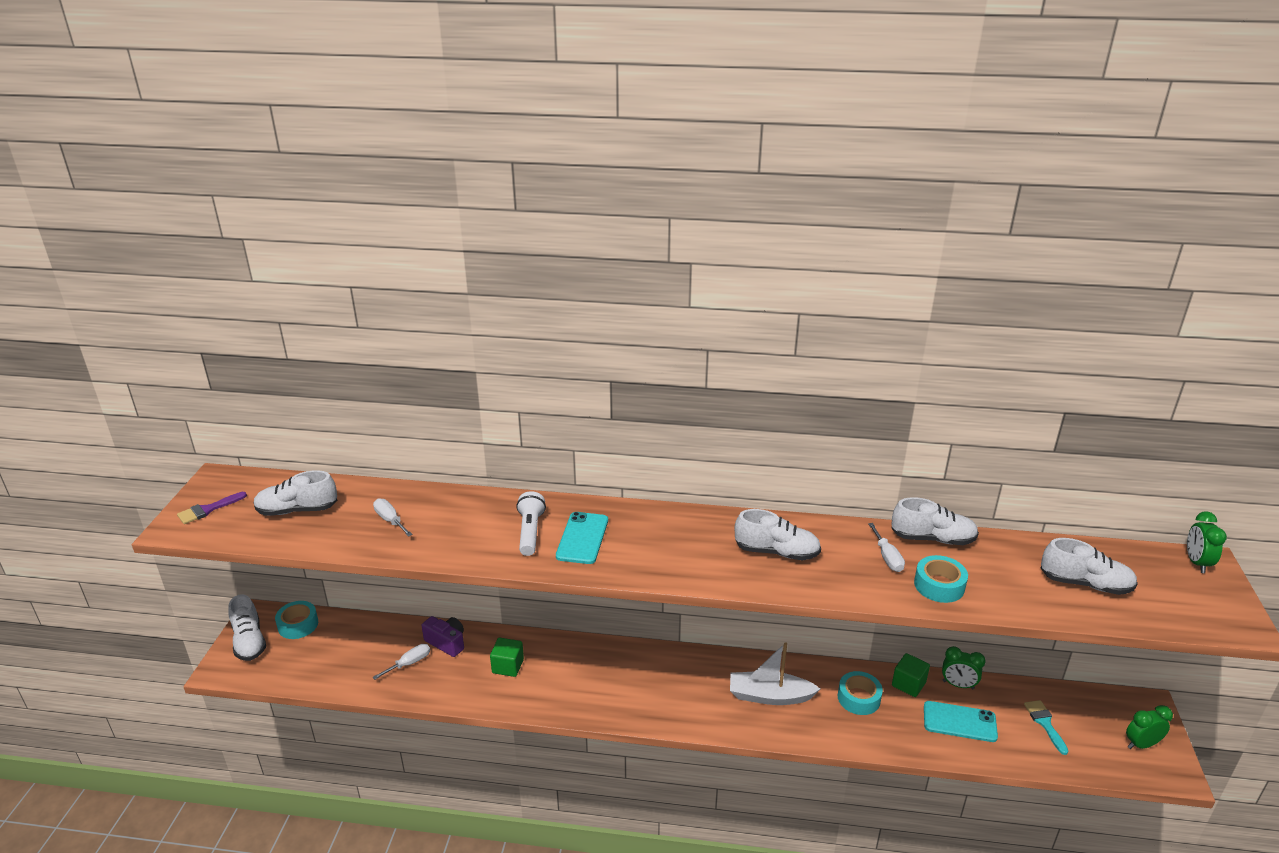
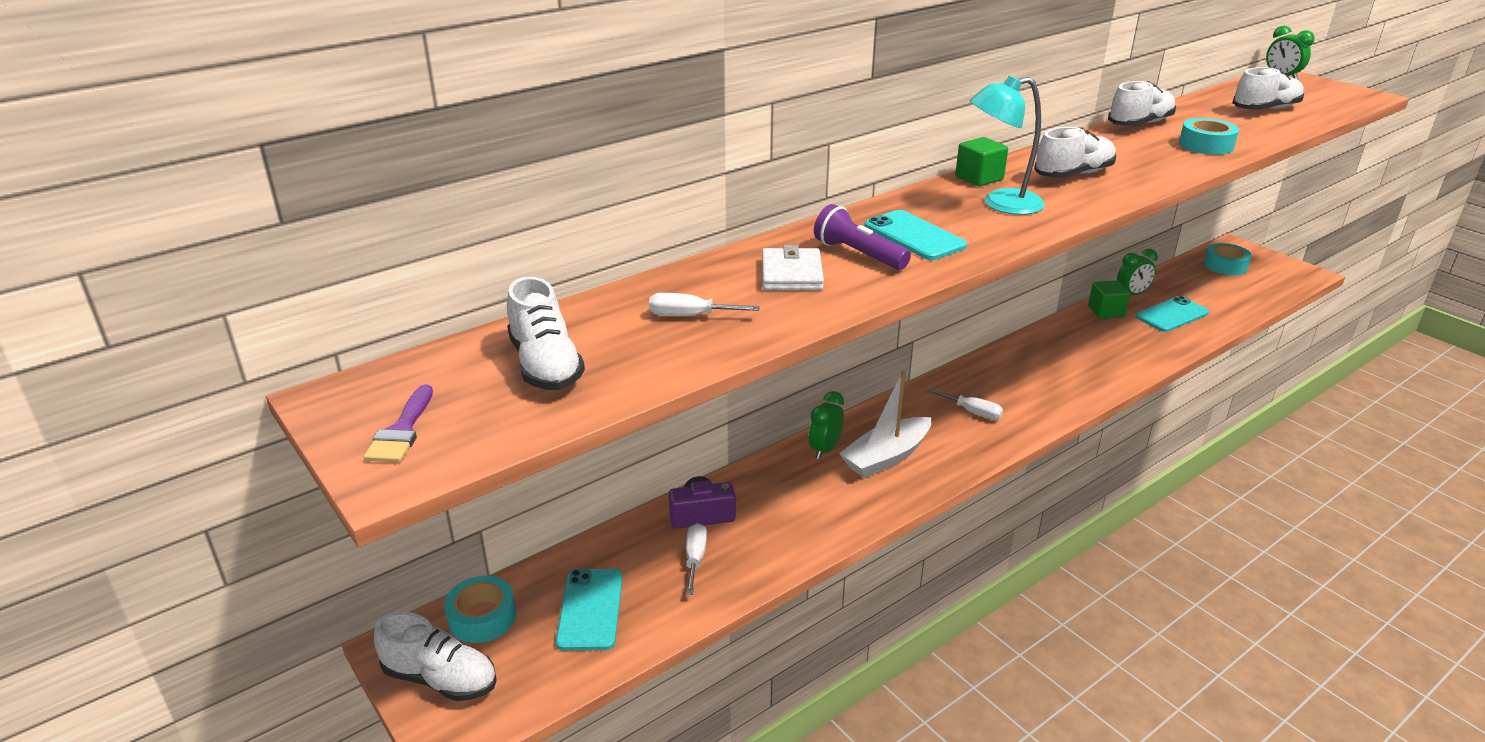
camera: 45 degrees left, 0 degrees up
white shoe [253,470,337,516] -> white shoe turned 60 degrees counterclockwise [507,277,585,390]
green cube [490,638,524,677] -> green cube moved to [955,137,1008,186]
white flashlight [516,491,546,556] -> purple flashlight [814,204,911,270]
white boat [730,642,820,705] -> white boat moved to [839,371,931,478]
turquoise tape [838,671,883,715] -> turquoise tape moved to [1204,243,1252,275]
white screwdriver [868,523,905,572] -> white screwdriver moved to [927,388,1003,420]
turquoise brush [1024,700,1068,755] -> none
green clock [1126,705,1173,749] -> green clock moved to [809,391,844,460]
none -> turquoise phone [556,569,623,651]
none -> white wallet [762,245,824,291]
none -> turquoise lamp [970,75,1045,215]

